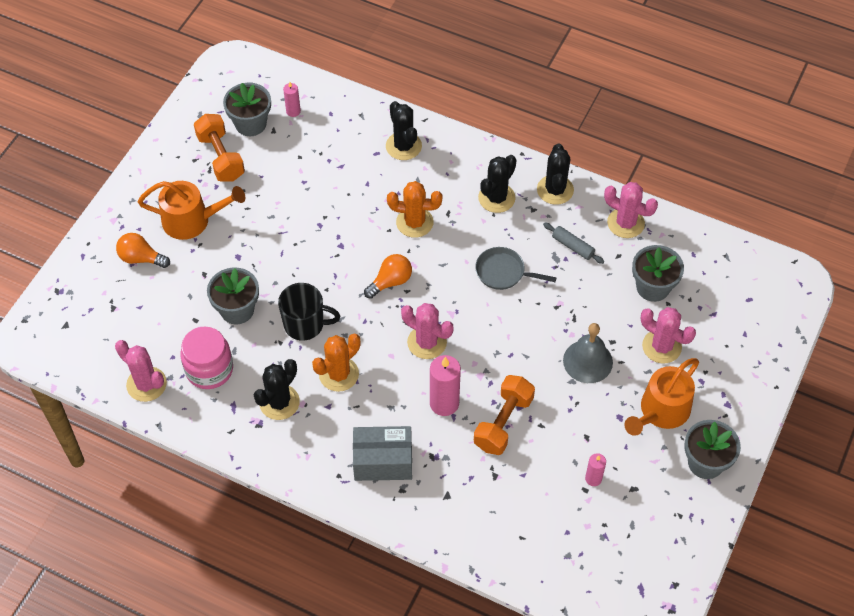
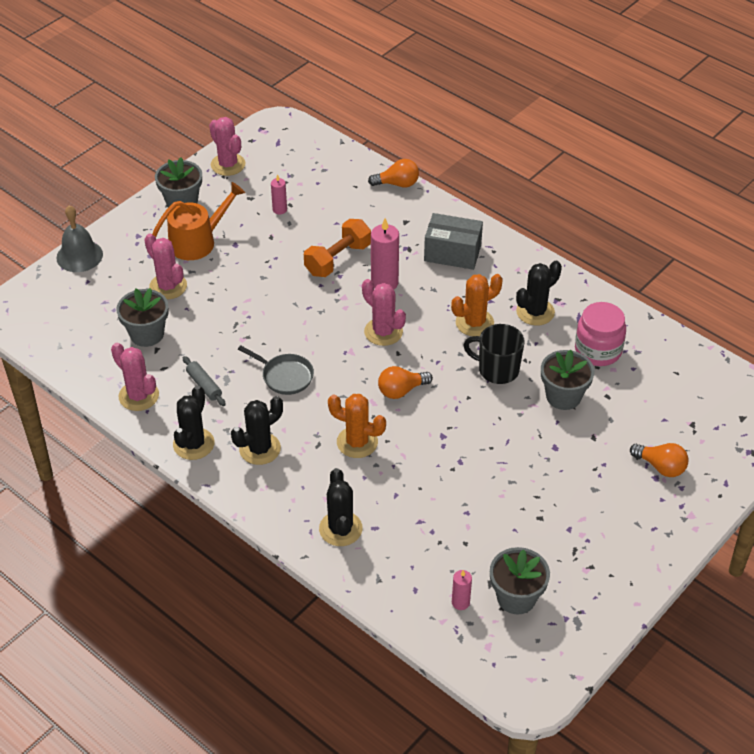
camera: 165 degrees left, 10 degrees down
pink cactus [115,340,167,402] -> pink cactus moved to [209,117,245,176]
orange watering can [138,181,245,240] -> none
orange dumbbell [194,114,245,182] -> none
grey bell [563,323,613,383] -> grey bell moved to [56,205,103,272]
none -> orange light bulb [368,159,419,187]

